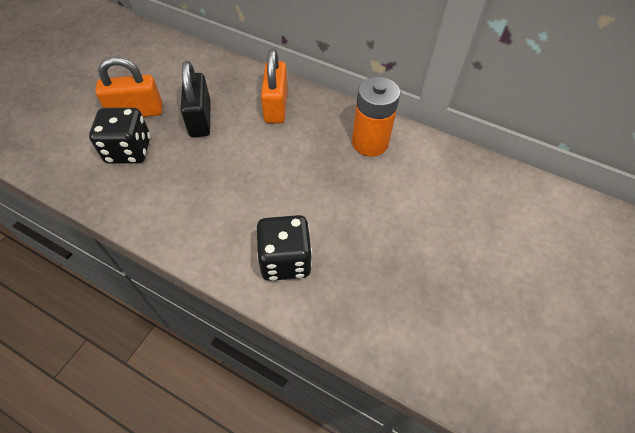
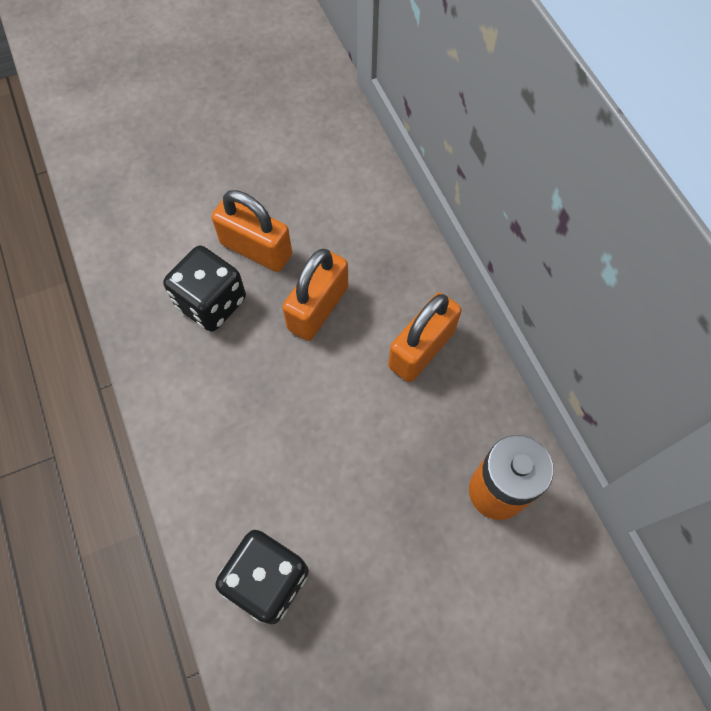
camera: 40 degrees right, 10 degrees up
black padlock [181,61,211,137] -> orange padlock [282,249,348,341]

